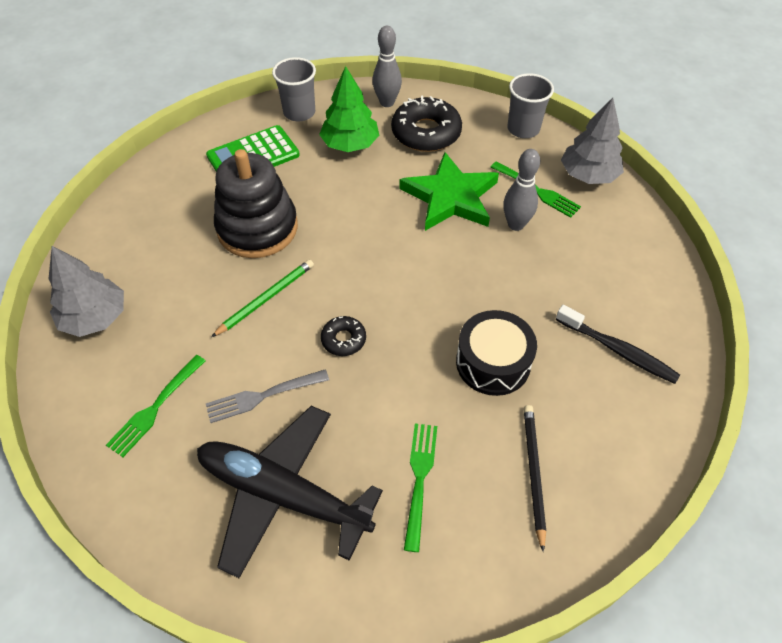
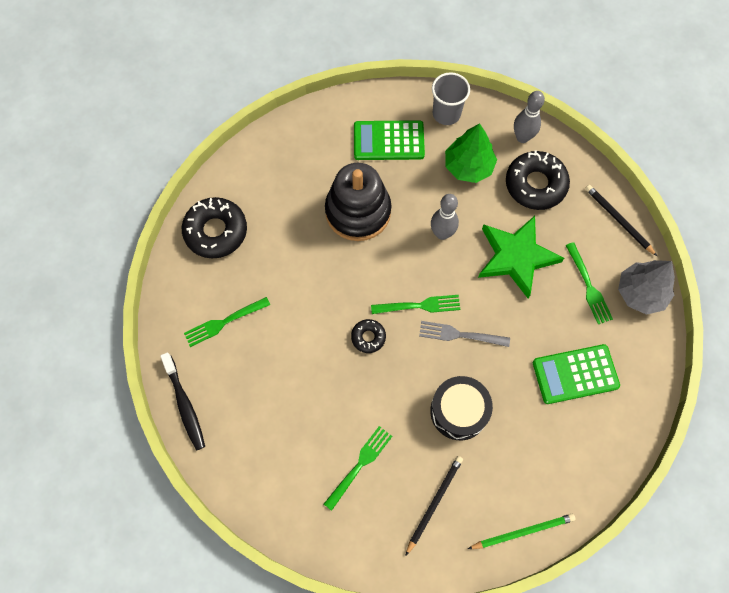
camera: 30 degrees right, 15 degrees up
grey tree [48,246,124,337] -> black donut [182,197,247,258]
black plane [197,406,383,578] -> none
grey fork [206,369,329,423] -> grey fork moved to [419,321,510,347]
green pencil [211,260,314,337] -> green pencil moved to [468,514,576,549]
grey bowling pin [503,149,540,231] -> grey bowling pin moved to [431,194,459,240]
grey cup [507,73,554,138] -> black pencil [585,185,657,256]
black toothbrush [556,305,680,384] -> black toothbrush moved to [160,352,205,451]
none -> green fork [371,295,461,314]
none -> green calculator [533,344,620,404]

